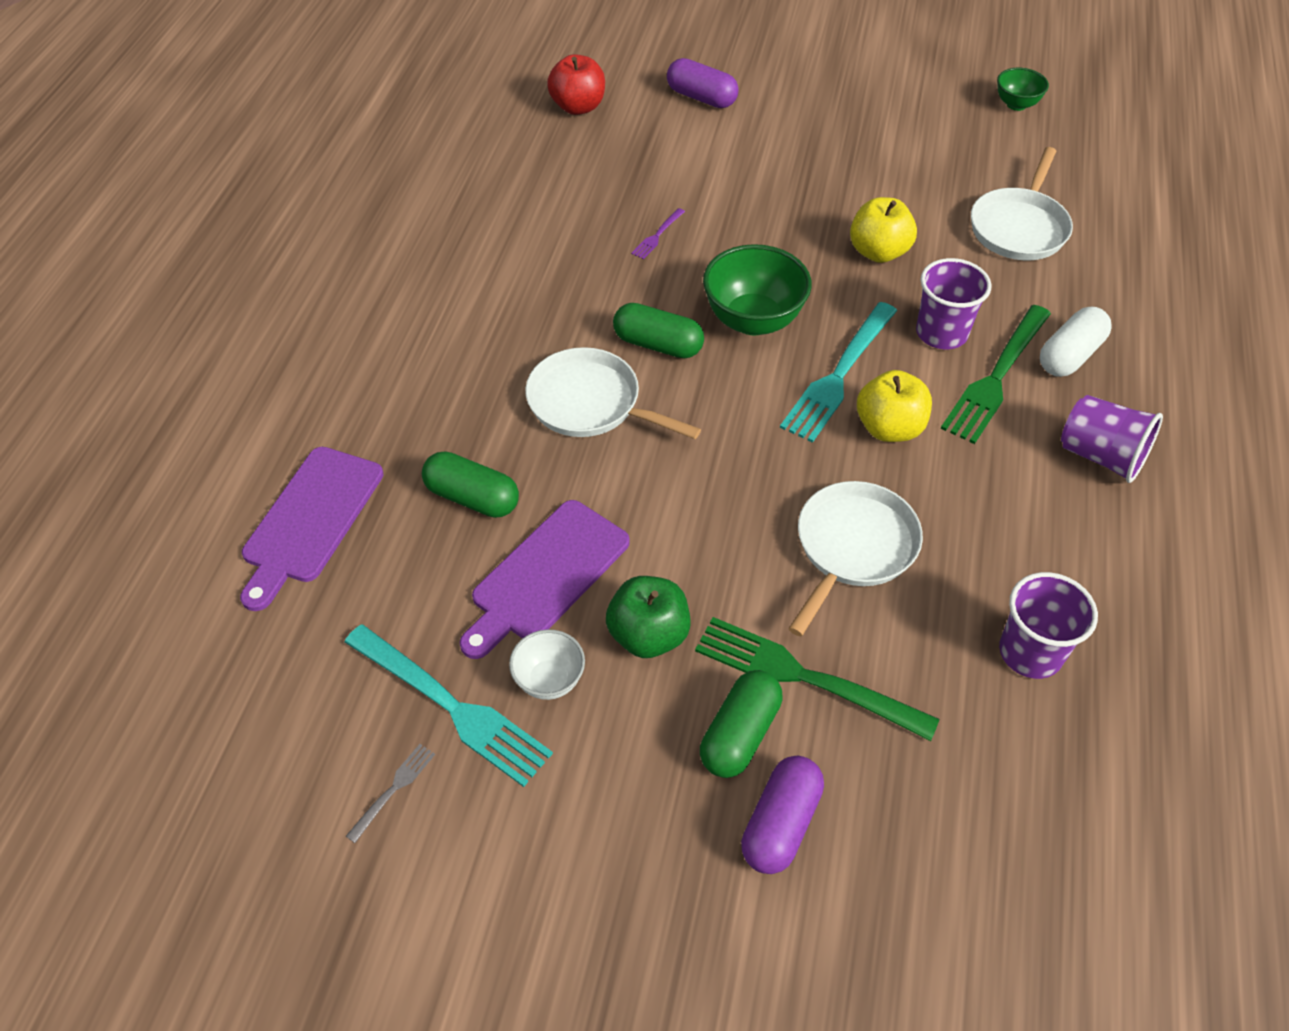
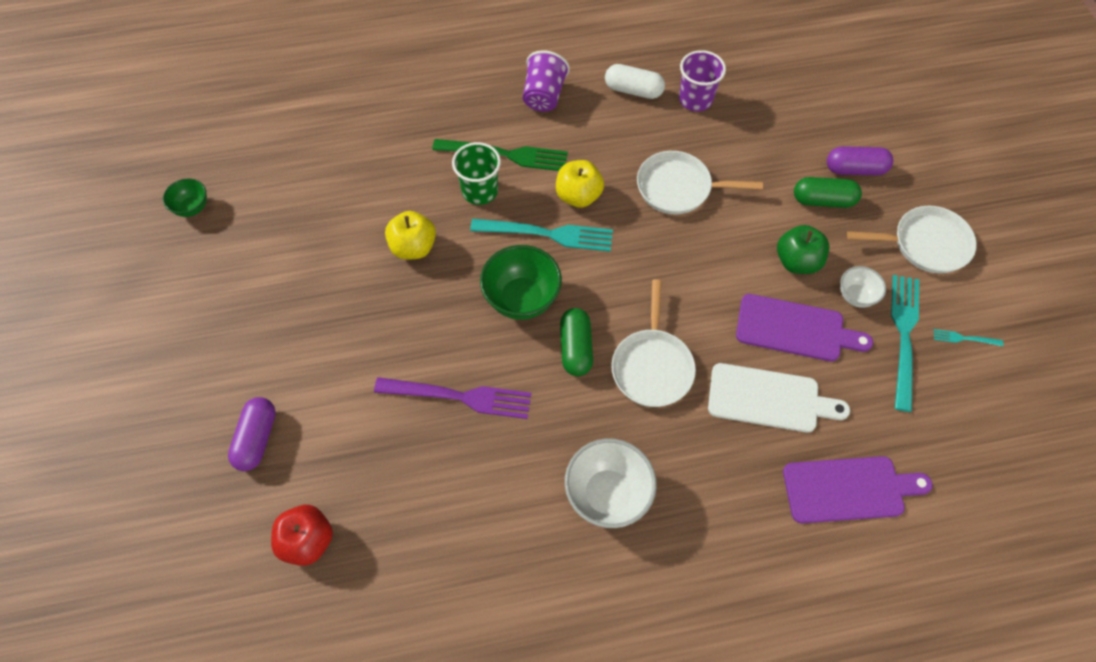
camera: 115 degrees left, 10 degrees up
grey fork [346,744,435,843] -> turquoise fork [933,329,1003,346]
green capsule [422,452,519,518] -> white cutting board [708,363,850,433]
purple fork [631,208,685,259] -> purple fork [374,377,532,419], size x2.25
green fork [695,617,939,741] -> none
purple cup [916,258,992,349] -> green cup [452,142,501,205]
white pan [971,147,1073,260] -> white pan moved to [847,206,977,274]
white capsule [1040,307,1112,377] -> white capsule moved to [605,64,665,99]
none -> white bowl [565,438,657,528]

